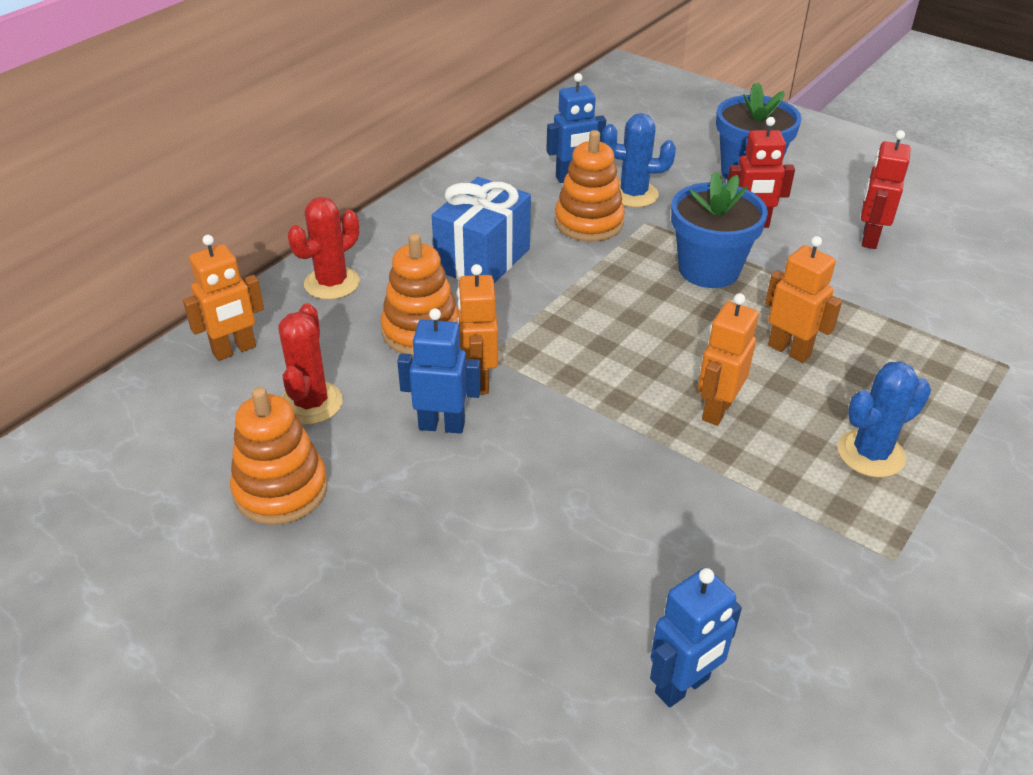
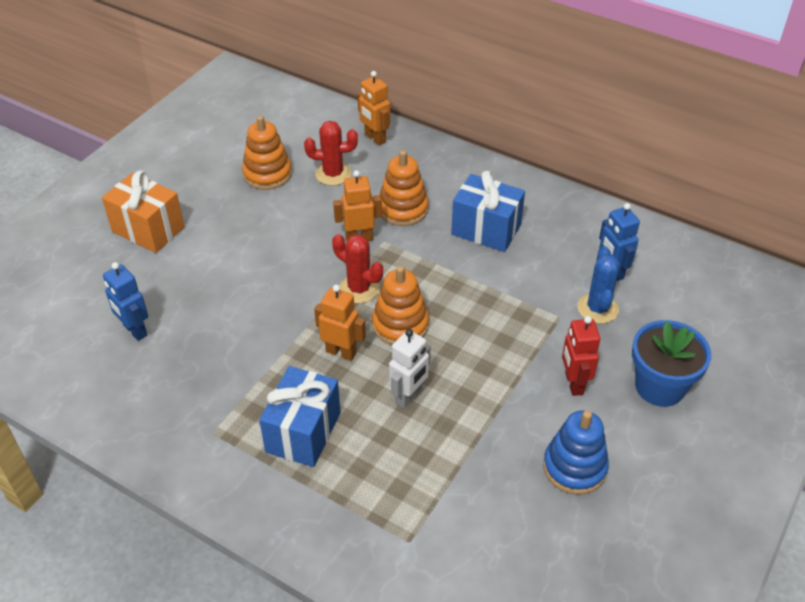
camera: 85 degrees right, 5 degrees up
red cactus [288,197,360,300] -> red cactus moved to [332,234,383,303]
blue robot [397,308,481,434] -> none
orange stacking toy [555,130,625,242] -> orange stacking toy moved to [372,266,429,345]
blue flower pot [671,171,768,288] -> none
orange robot [765,236,842,363] -> white robot [389,329,431,408]
blue cactus [838,361,931,478] -> blue gift [259,366,340,467]
red robot [861,130,911,249] -> blue stacking toy [543,410,609,495]
none -> orange gift [102,170,185,253]

